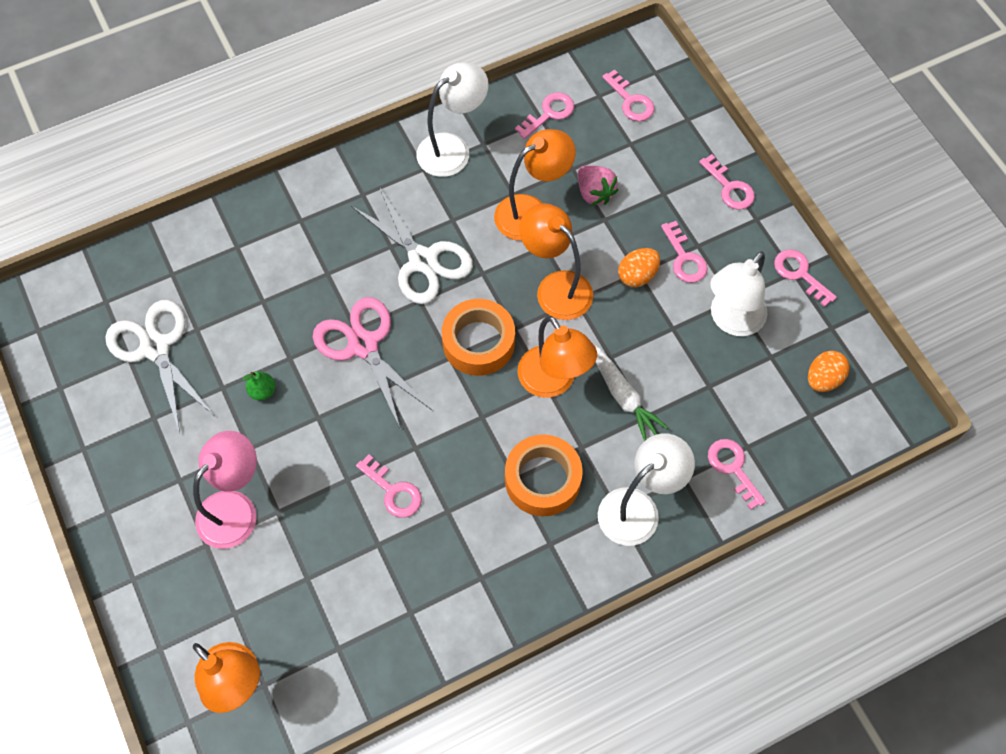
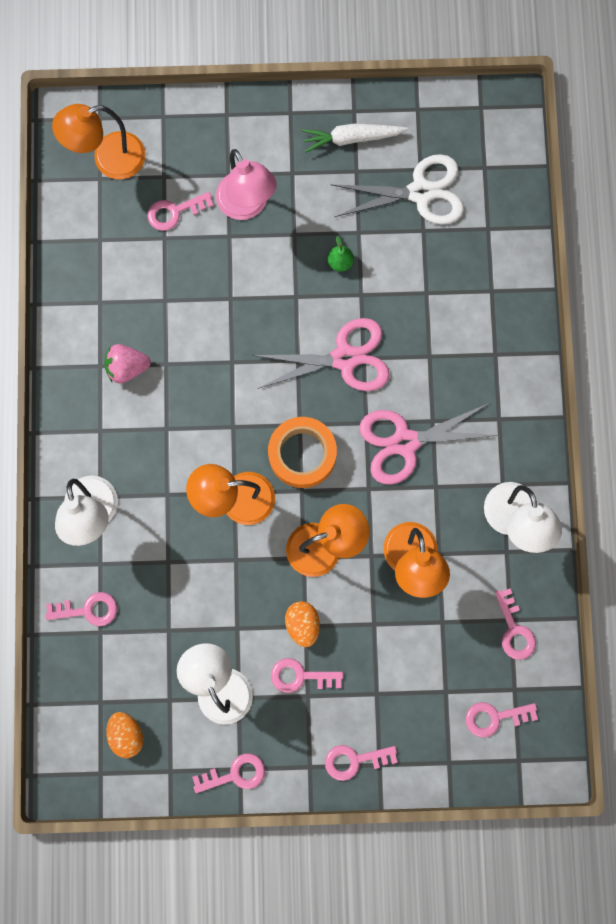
camera: 115 degrees right, 15 degrees up
white scissors [351,187,473,304] -> pink scissors [359,403,499,485]
pink key [356,455,422,518] -> pink key moved to [147,192,214,231]
orange tape [505,434,583,516] -> none
pink strawberry [578,165,618,206] -> pink strawberry moved to [104,344,151,383]
white carrot [594,344,668,441] -> white carrot moved to [302,124,408,153]

